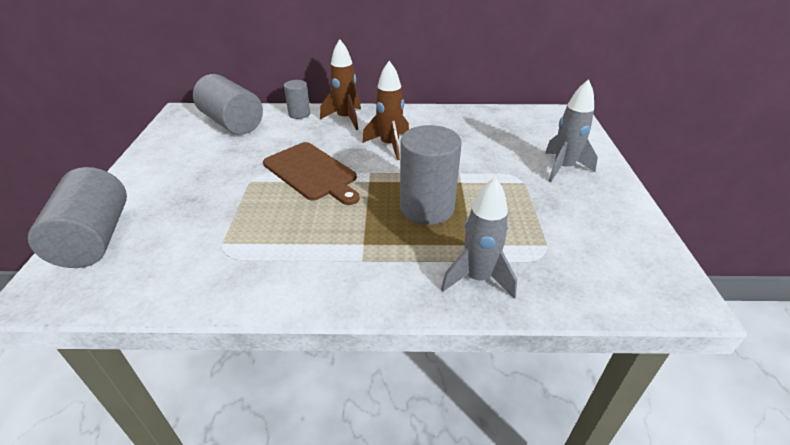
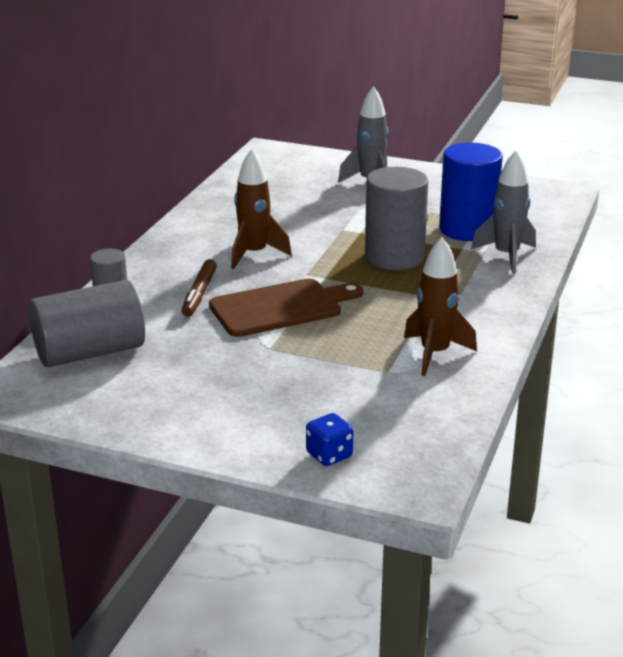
camera: 70 degrees left, 10 degrees down
grey cylinder [28,167,127,268] -> blue dice [306,413,354,466]
brown rocket [320,39,361,130] -> brown rocket moved to [404,237,477,376]
none -> brown marker [182,259,217,317]
none -> blue cylinder [439,143,503,241]

